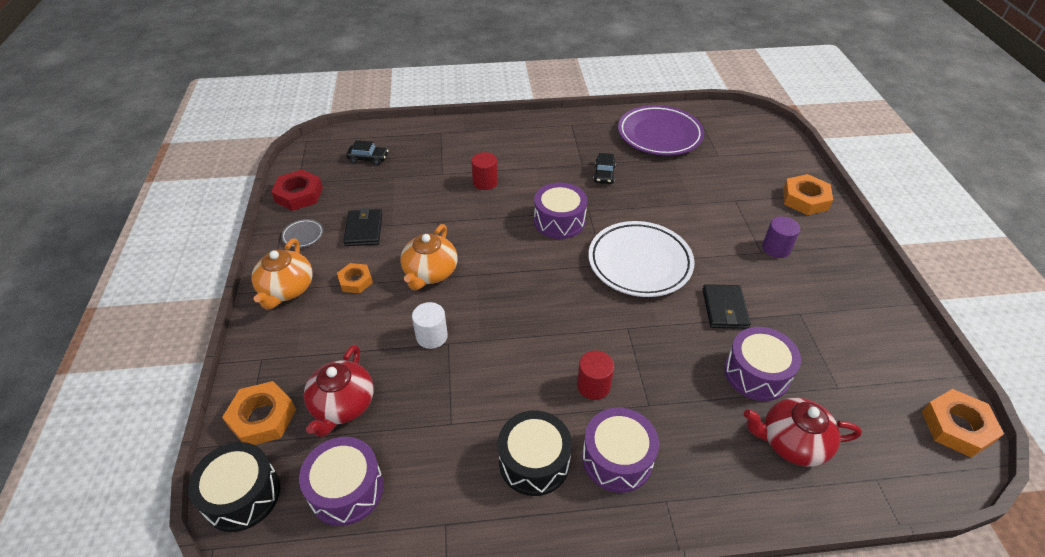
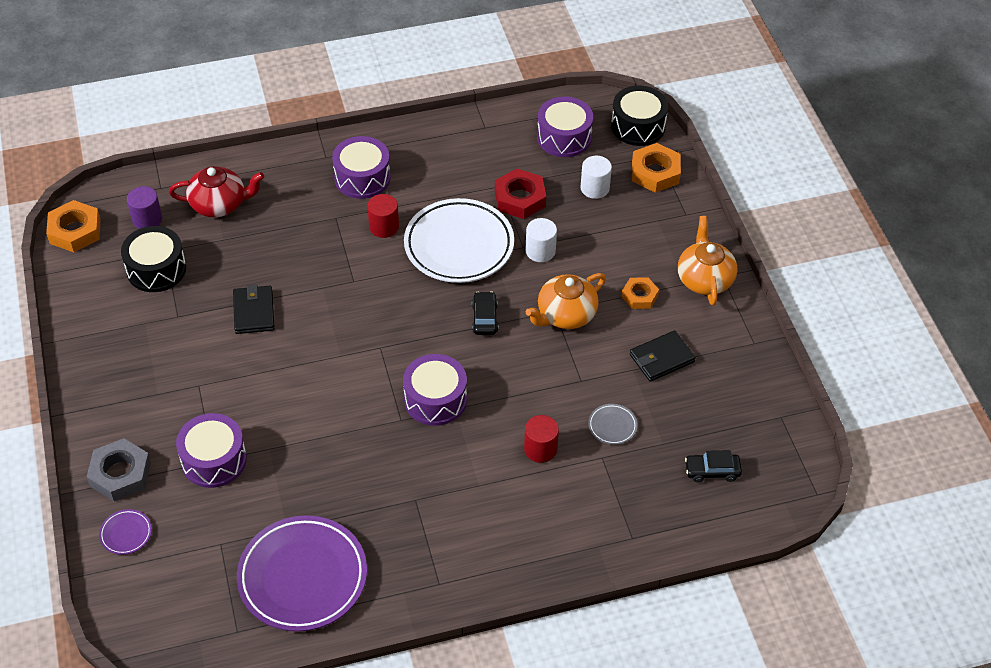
camera: 170 degrees right, 5 degrees up
red nut [271,169,323,211] -> red nut moved to [495,169,546,219]
grey plate [281,219,323,248] -> grey plate moved to [588,404,638,445]
red teapot [304,344,374,437] -> white cylinder [581,156,612,199]
black wallet [343,208,382,246] -> black wallet turned 75 degrees clockwise [630,330,696,382]
orange teapot [400,224,458,290] -> orange teapot turned 135 degrees counterclockwise [526,273,606,329]
black drum [498,410,572,496] -> black drum moved to [121,226,186,292]
white plate [588,221,695,297] -> white plate moved to [404,198,514,283]
black car [593,153,616,184] -> black car moved to [472,291,498,335]
purple drum [724,327,801,401] -> purple drum moved to [176,413,247,488]
purple cylinder [762,216,800,258] -> purple cylinder moved to [127,186,162,229]
orange nut [783,174,833,215] -> grey nut [87,438,151,501]
none -> purple plate [99,509,152,555]

